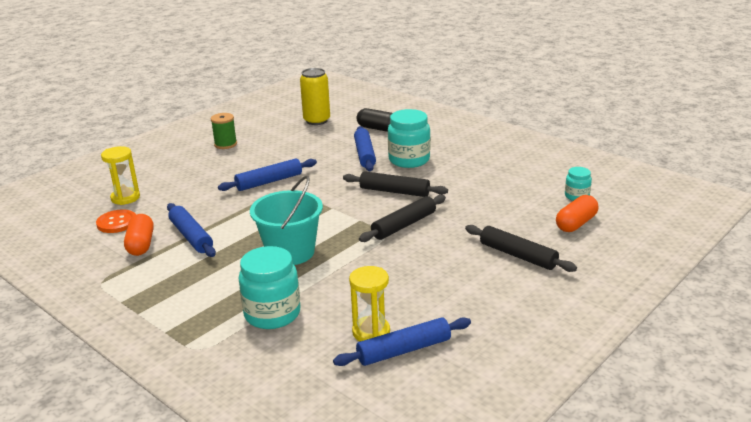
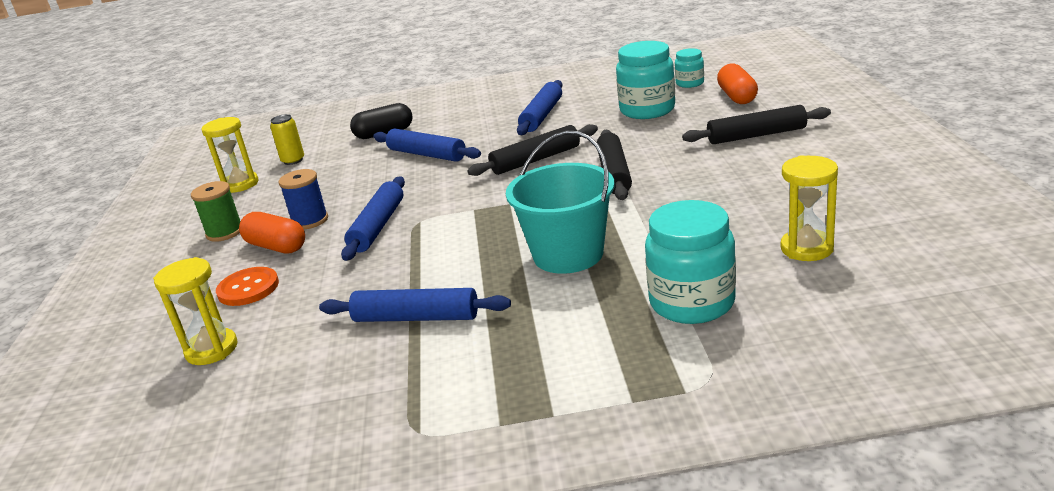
camera: 45 degrees left, 0 degrees up
orange button [96,209,136,233] -> orange button moved to [216,267,279,306]
orange capsule [124,214,154,256] -> orange capsule moved to [239,212,305,253]
yellow can [300,68,330,125] -> yellow can [270,114,304,165], size x0.60
blue rolling pin [333,317,471,366] -> blue rolling pin moved to [517,80,562,135]
turquoise jar [388,109,430,168] -> turquoise jar moved to [616,41,675,119]
none -> yellow hourglass [201,117,258,193]
none -> blue spool [279,169,328,229]

